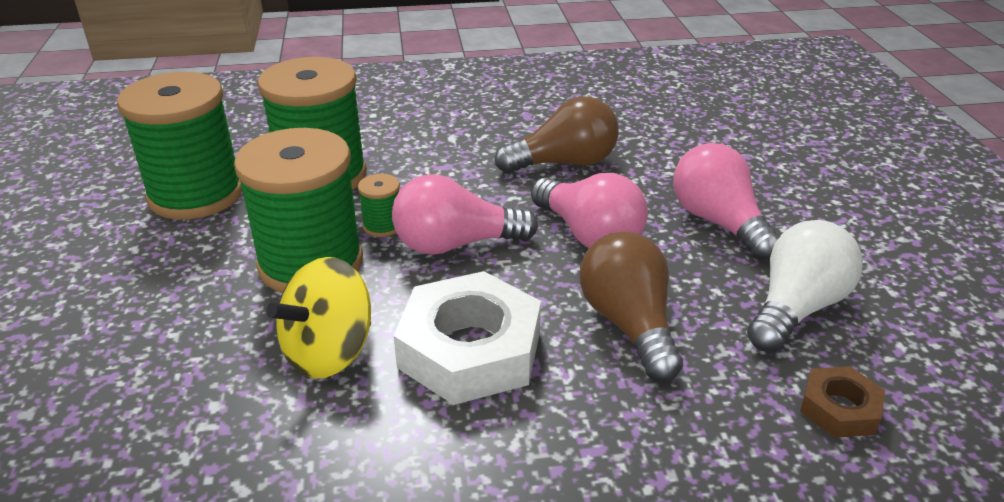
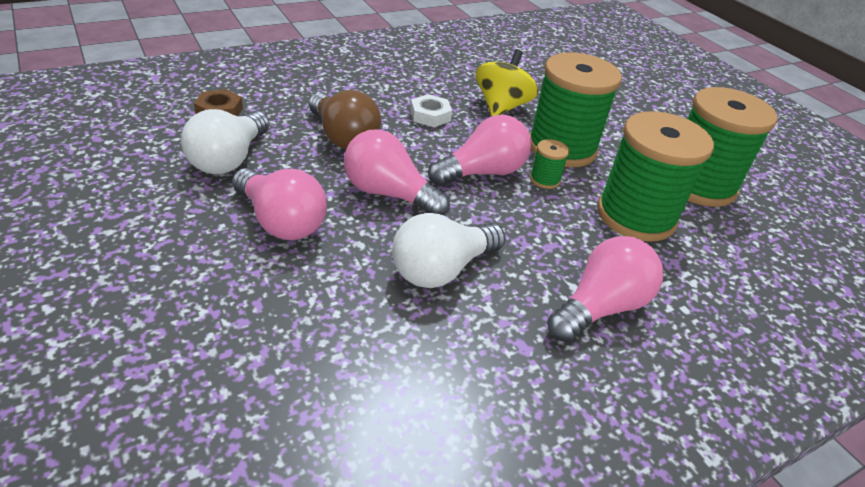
camera: 155 degrees right, 5 degrees up
white nut [394,271,541,405] -> white nut [410,94,452,127], size x0.50
brown light bulb [495,96,618,173] -> white light bulb [392,213,505,288]
none -> pink light bulb [547,236,663,342]

